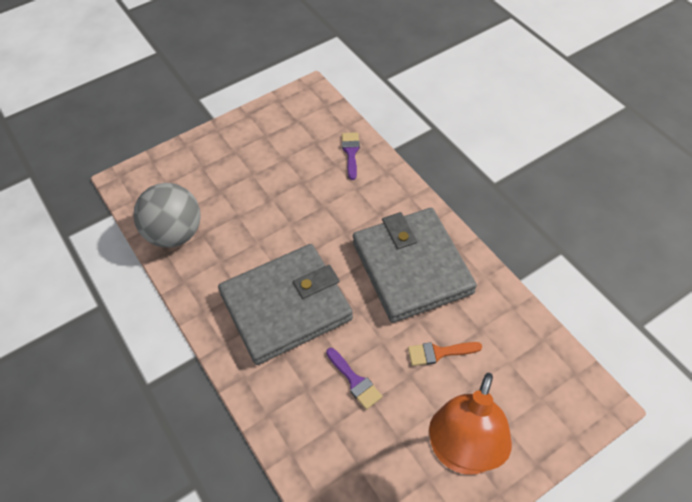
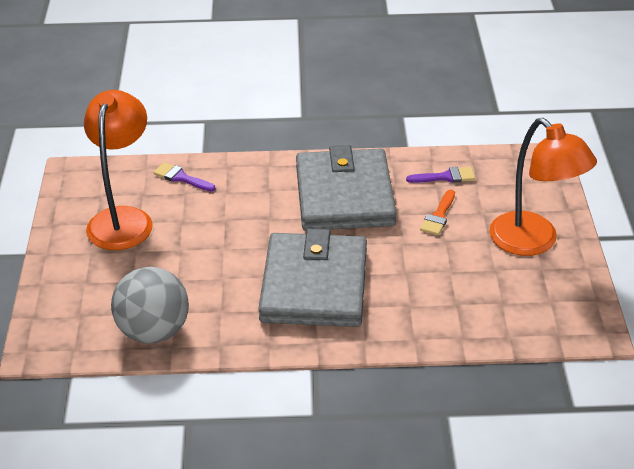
camera: 60 degrees left, 15 degrees down
purple brush [326,348,383,410] -> purple brush moved to [406,167,475,183]
grey wallet [353,208,477,323] -> grey wallet turned 75 degrees clockwise [296,145,397,231]
none -> orange lamp [84,90,153,250]

